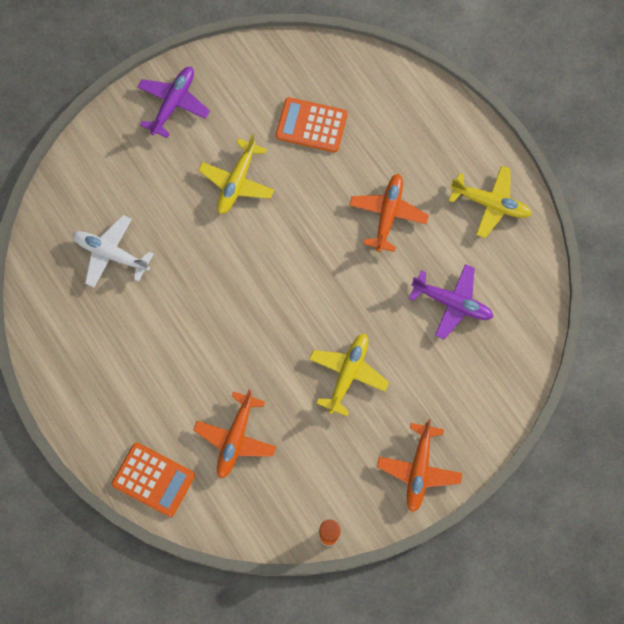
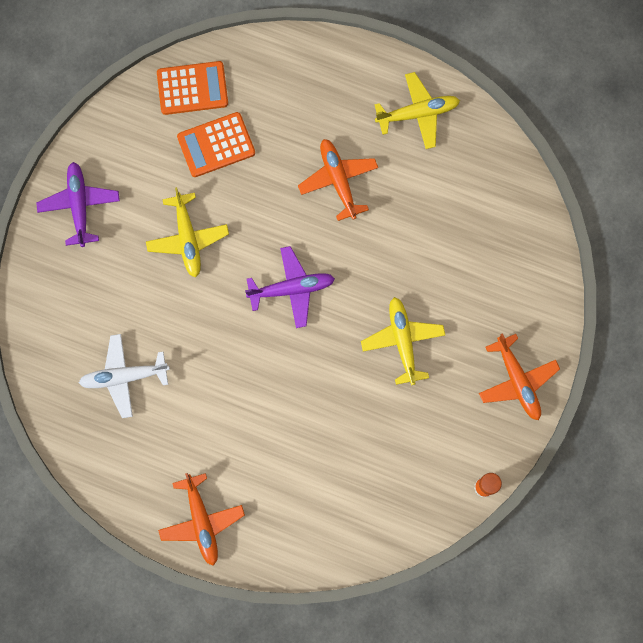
camera: 35 degrees left, 5 degrees up
orange calculator [112,443,195,517] -> orange calculator moved to [157,61,228,115]
orange plane [193,389,276,479] -> orange plane moved to [158,473,245,566]
purple plane [409,264,493,339] -> purple plane moved to [245,246,335,328]

